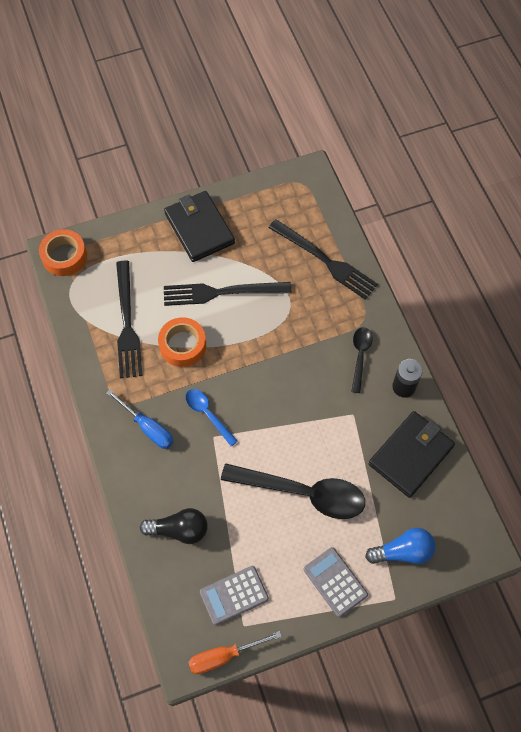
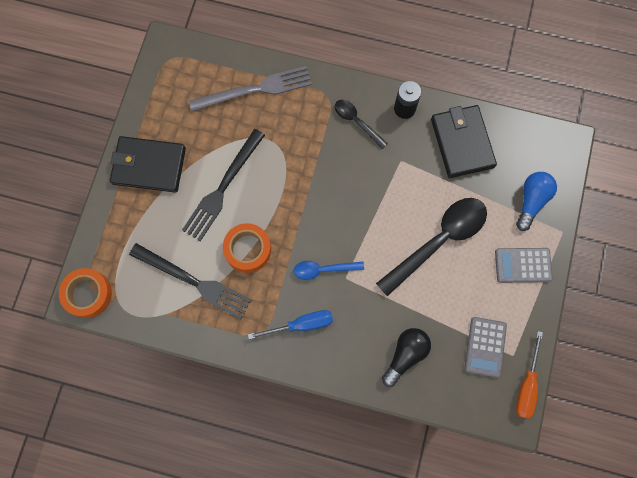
camera: 55 degrees left, 10 degrees up
black fork [268,219,378,300] -> grey fork [189,66,312,112]

